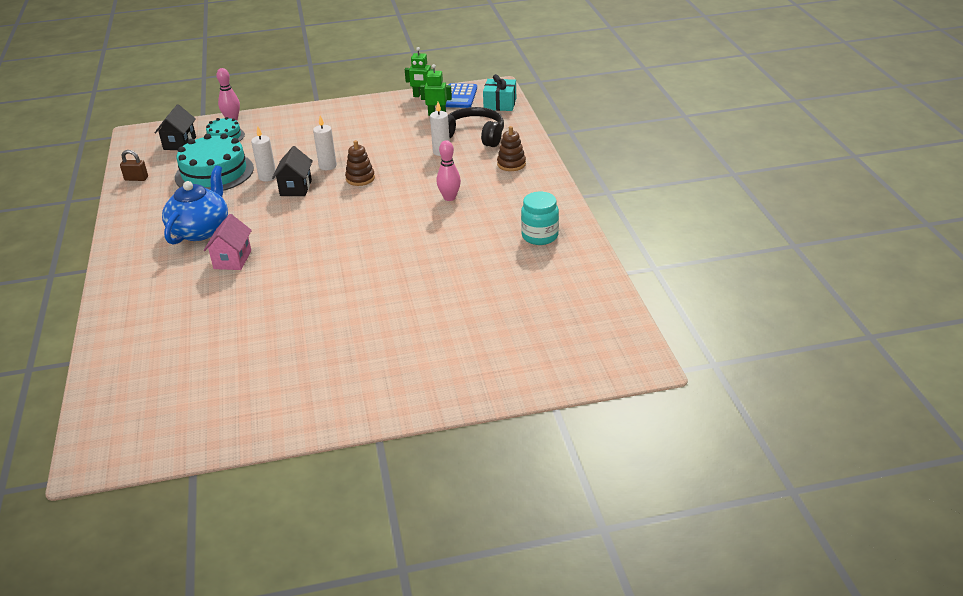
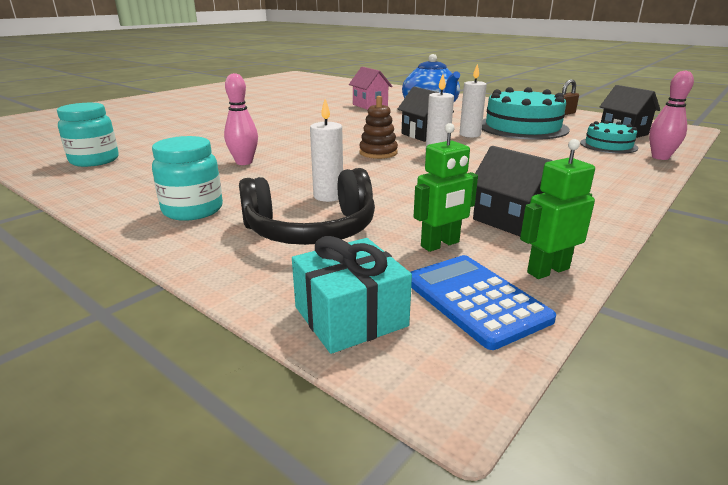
camera: 140 degrees right, 10 degrees down
brown stacking toy [497,126,526,171] -> turquoise jar [152,136,223,221]
none -> black house [473,146,553,236]

